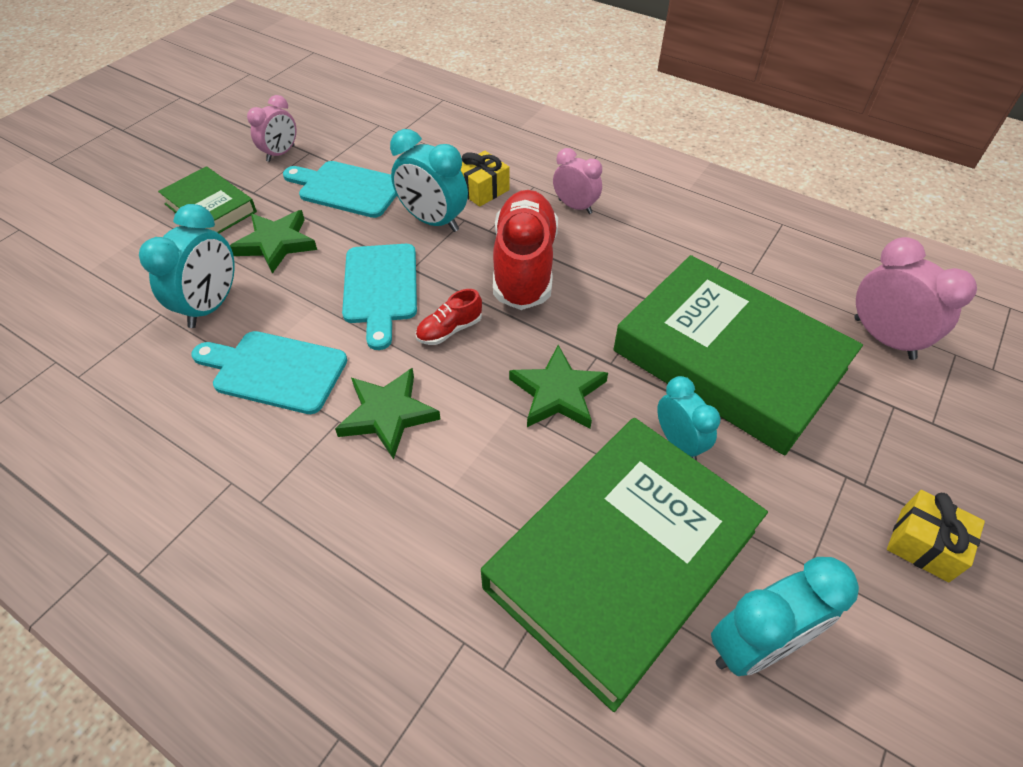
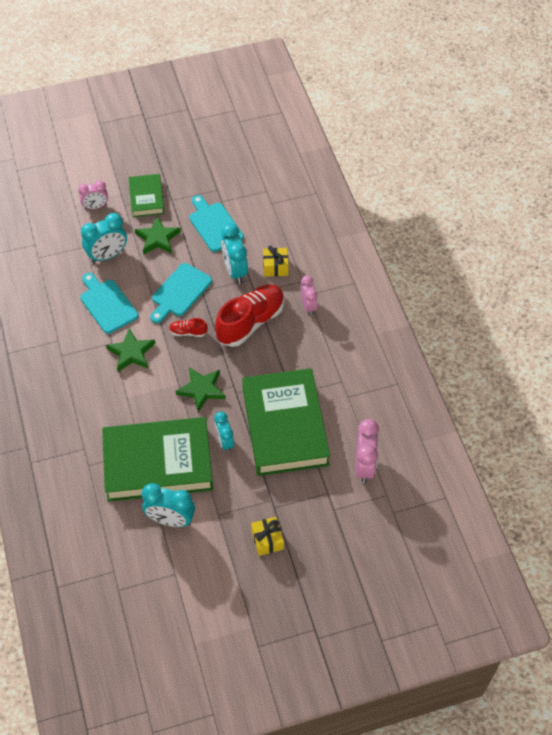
camera: 40 degrees right, 5 degrees up
pink clock [247,95,296,162] -> pink clock moved to [78,181,108,209]
turquoise clock [657,376,721,461] -> turquoise clock turned 150 degrees clockwise [214,412,234,452]

